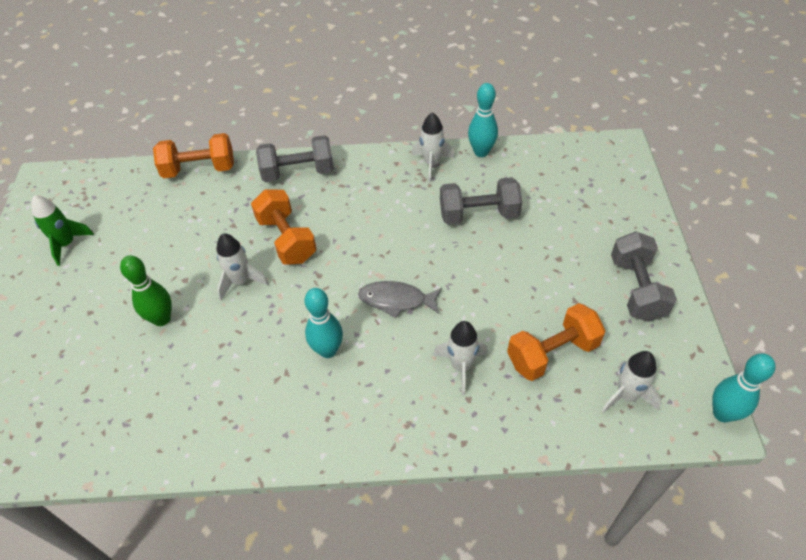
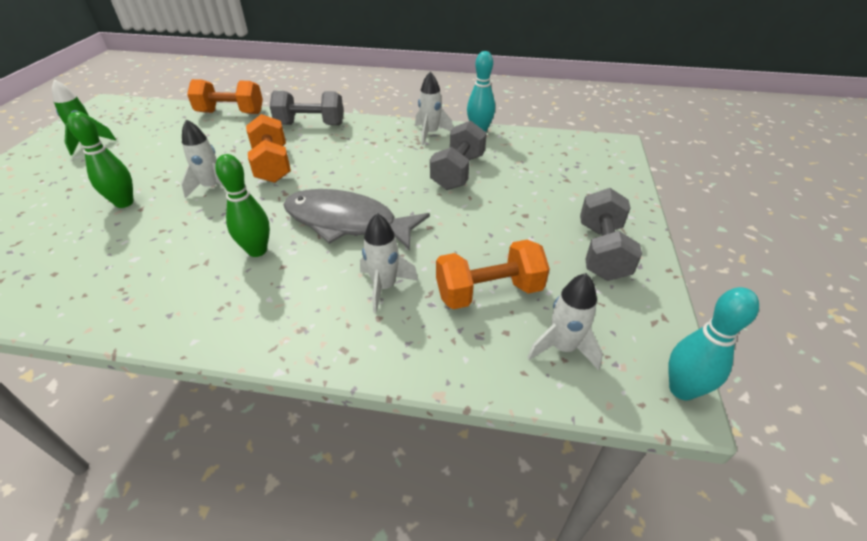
camera: 10 degrees right, 10 degrees down
turquoise bowling pin [305,288,343,358] -> green bowling pin [215,154,270,257]
grey fish [358,281,442,318] -> grey fish [284,189,430,250], size x1.71
grey dumbbell [440,177,522,225] -> grey dumbbell turned 75 degrees counterclockwise [430,120,487,190]

